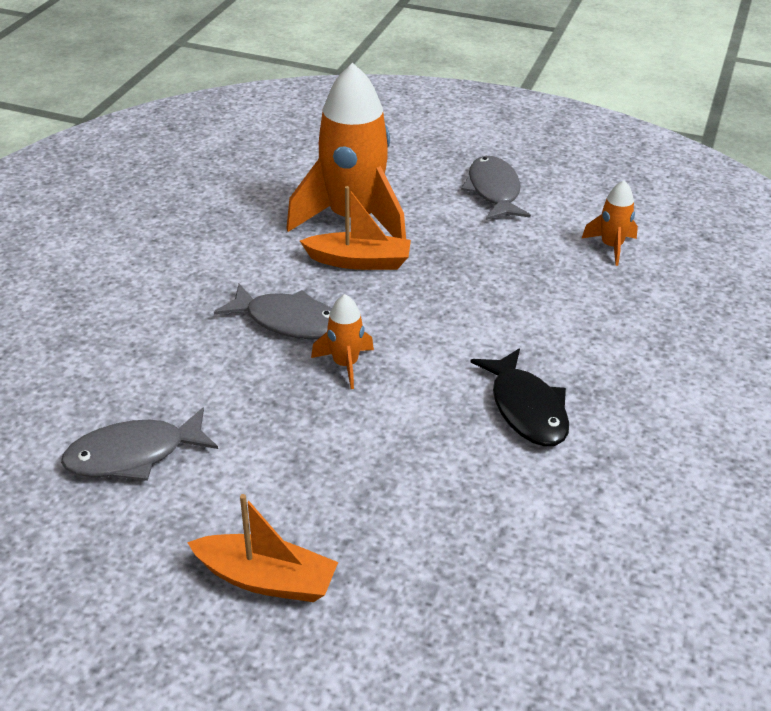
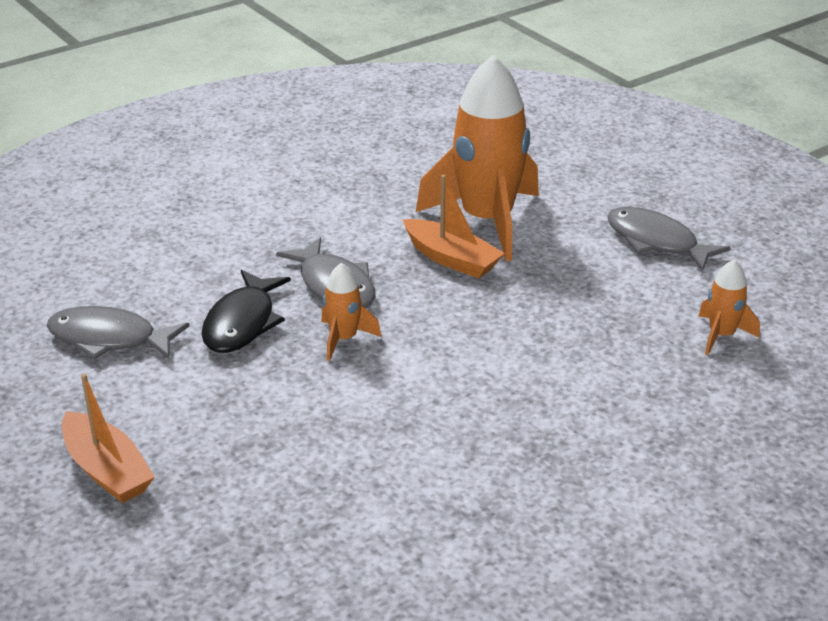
camera: 35 degrees right, 5 degrees down
grey fish [461,156,531,220] -> grey fish turned 75 degrees counterclockwise [607,207,731,272]
black fish [470,348,569,446] -> black fish moved to [201,270,291,353]

